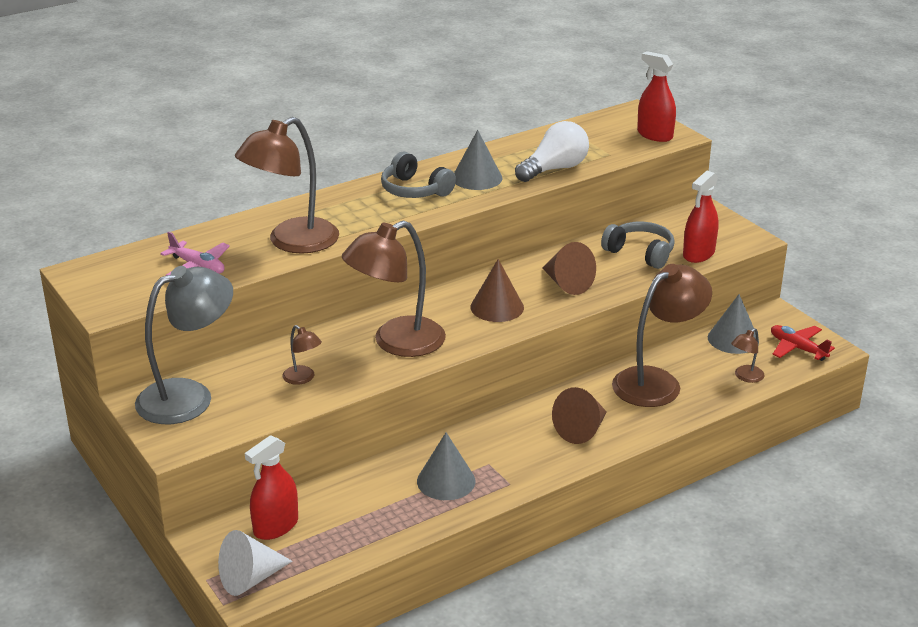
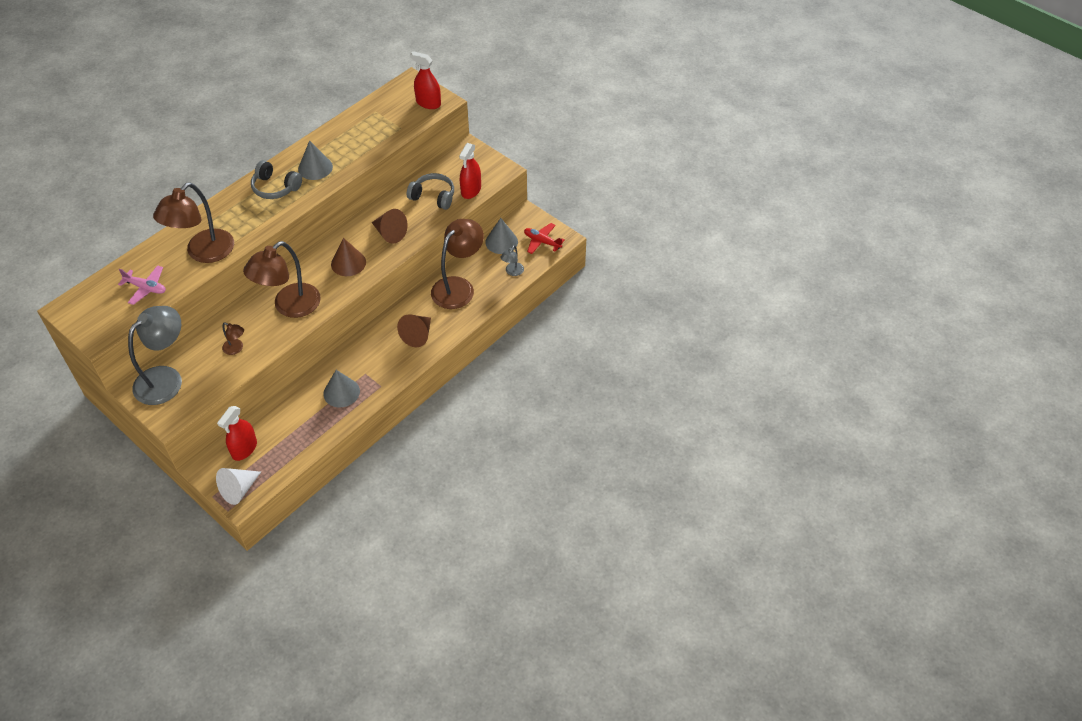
camera: 15 degrees left, 20 degrees up
white light bulb [515,121,589,182] -> none
brown lamp [731,328,765,383] -> grey lamp [500,245,524,276]

